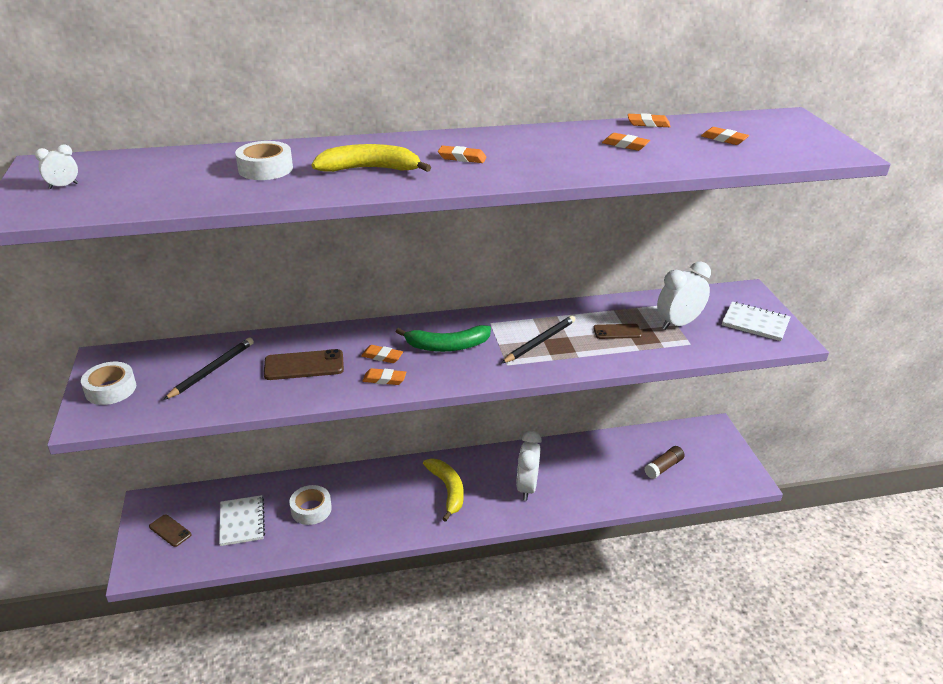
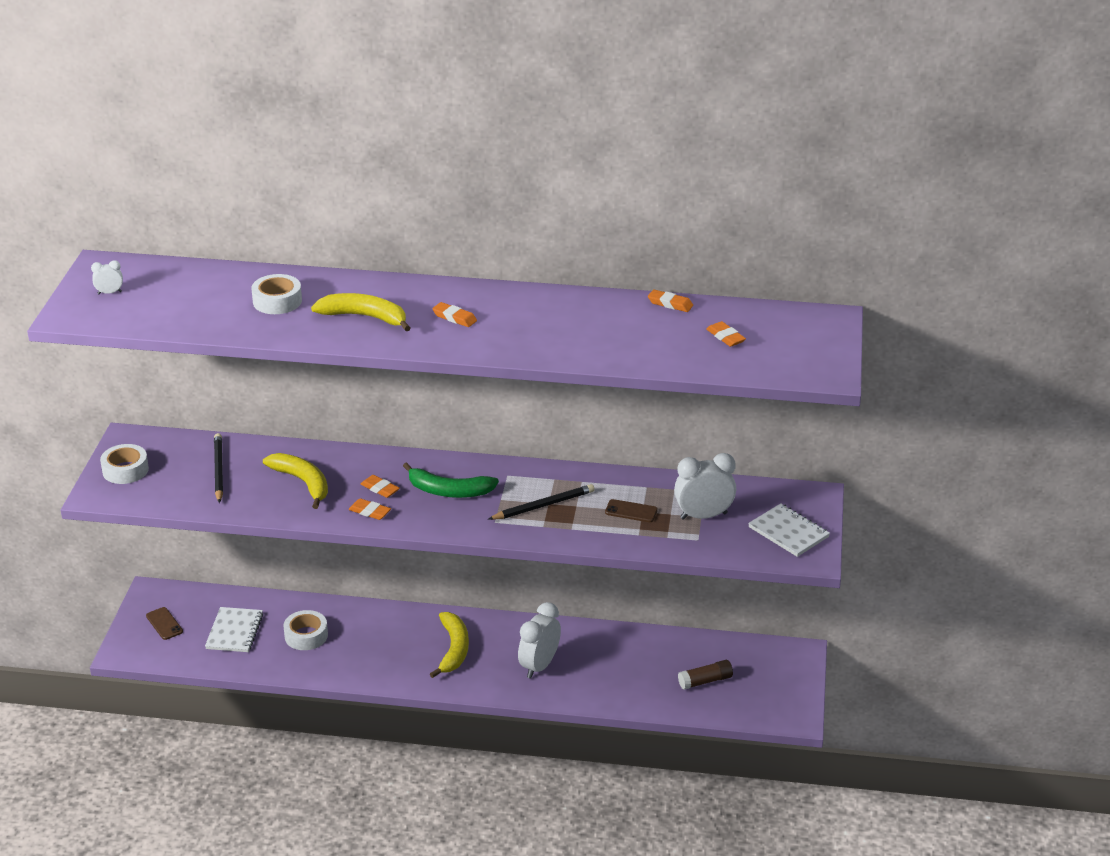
camera: 20 degrees right, 0 degrees up
black pencil [163,337,254,400] -> black pencil turned 60 degrees counterclockwise [214,433,223,503]
brown phone [264,349,344,380] -> yellow banana [263,453,328,509]
orange eraser [602,133,650,151] -> none

